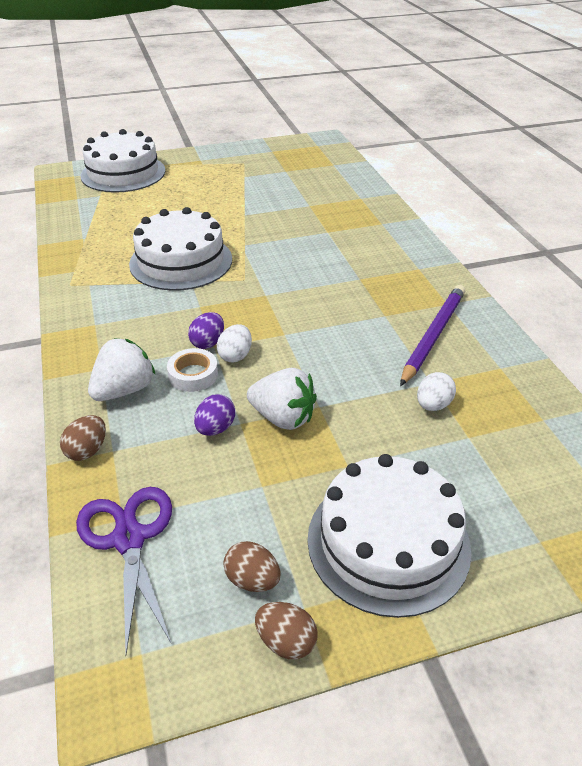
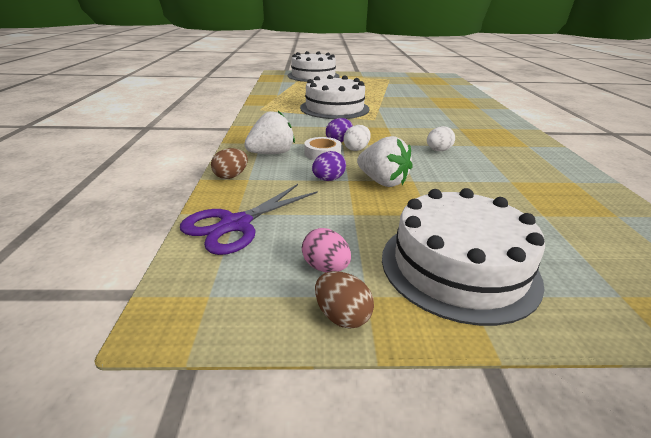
camera: 15 degrees right, 10 degrees down
purple scissors [76,487,172,654] -> purple scissors turned 135 degrees counterclockwise [180,184,318,255]
brown egg [223,541,281,592] -> pink egg [302,228,351,272]
purple pencil [400,285,465,386] -> none
white egg [417,372,456,411] -> white egg moved to [427,126,455,151]

